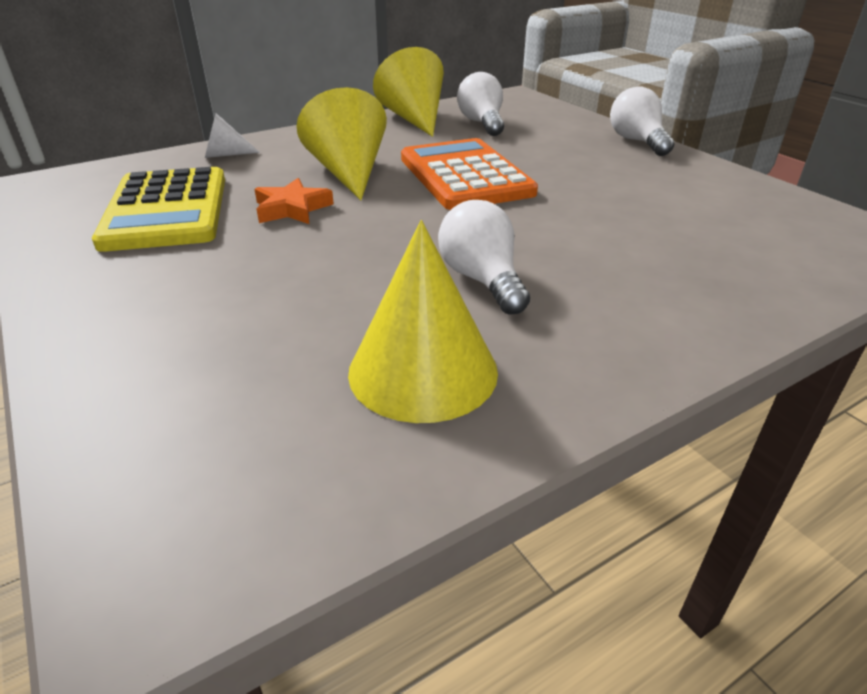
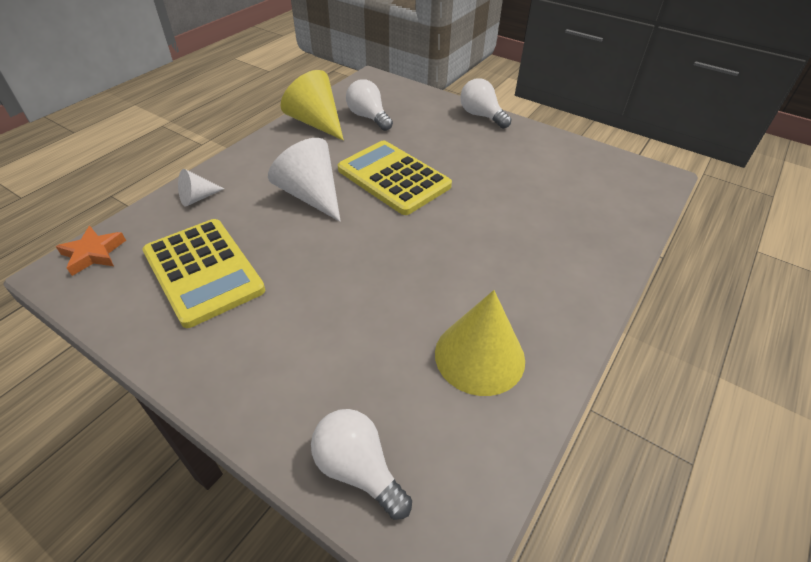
camera: 25 degrees left, 10 degrees up
orange star [254,178,334,224] -> orange star moved to [56,226,126,276]
yellow cone [297,87,387,200] -> white cone [268,138,341,222]
orange calculator [401,138,538,210] -> yellow calculator [338,140,452,215]
white light bulb [438,200,530,315] -> white light bulb moved to [311,409,412,520]

